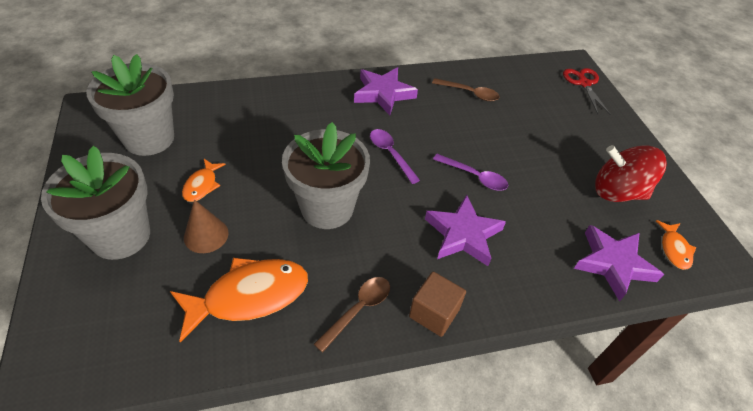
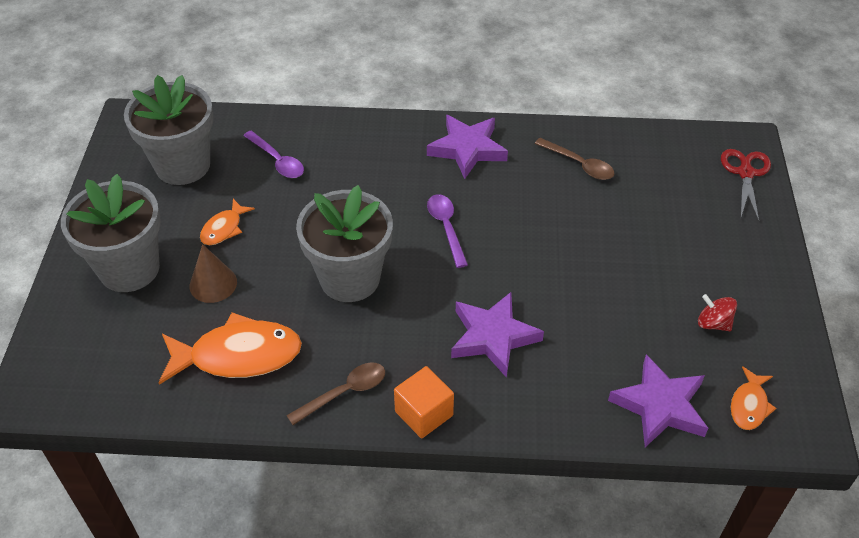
camera: 20 degrees right, 0 degrees up
brown cube [409,271,466,337] -> orange cube [394,366,454,438]
purple spoon [433,154,508,191] -> purple spoon moved to [243,131,304,178]
red spinning top [595,145,667,202] -> red spinning top [698,294,737,331], size x0.50

